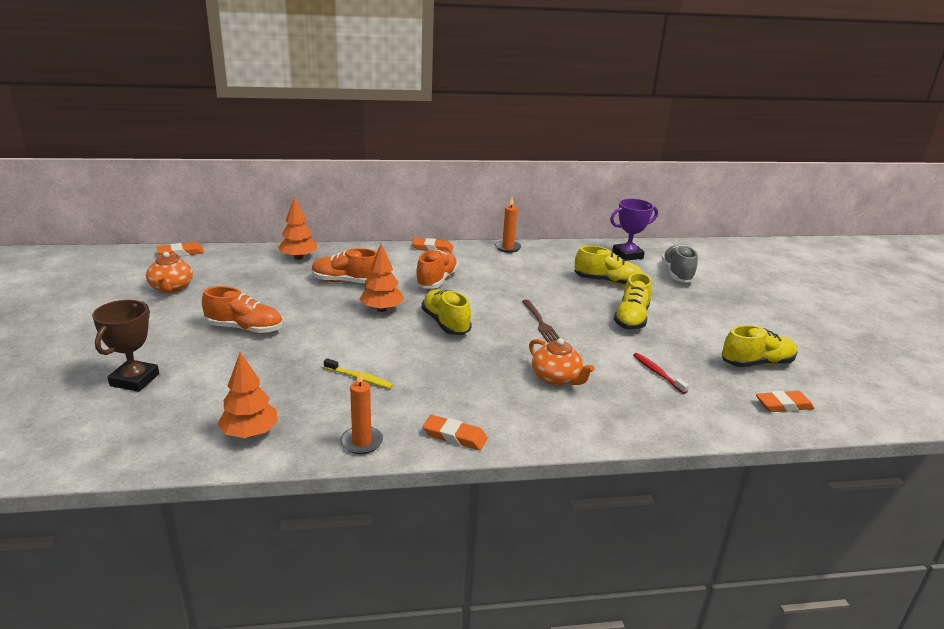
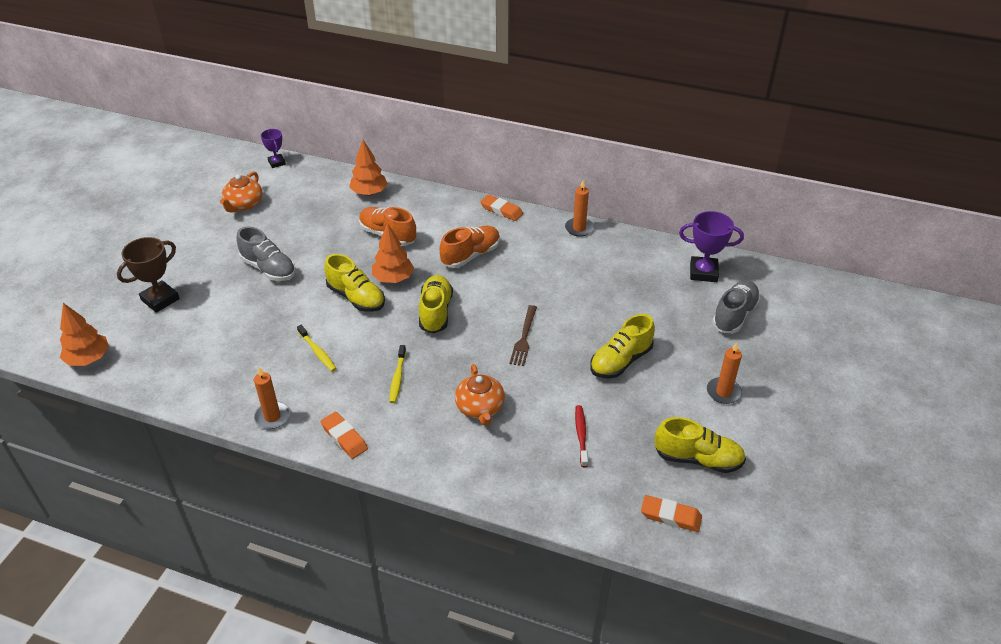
camera: 30 degrees right, 15 degrees up
orange eraser [157,242,204,257] -> purple trophy [261,129,286,168]
orange shoe [202,286,283,334] -> grey shoe [236,226,296,281]
orange tree [217,352,278,438] -> orange tree moved to [60,303,109,366]
yellow shoe [575,246,643,286] -> yellow shoe moved to [324,254,385,312]
none -> yellow toothbrush [389,345,406,403]
none -> orange candle [707,342,742,404]

